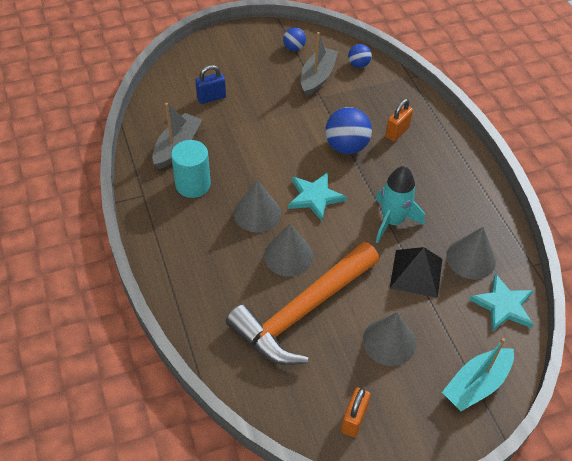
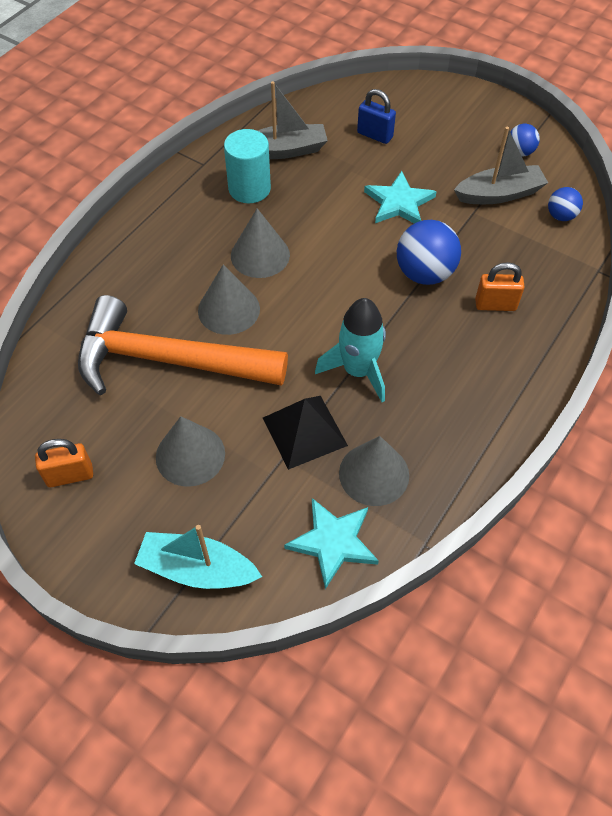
camera: 55 degrees right, 5 degrees up
turquoise star [288,172,347,221] -> turquoise star moved to [364,171,437,224]

